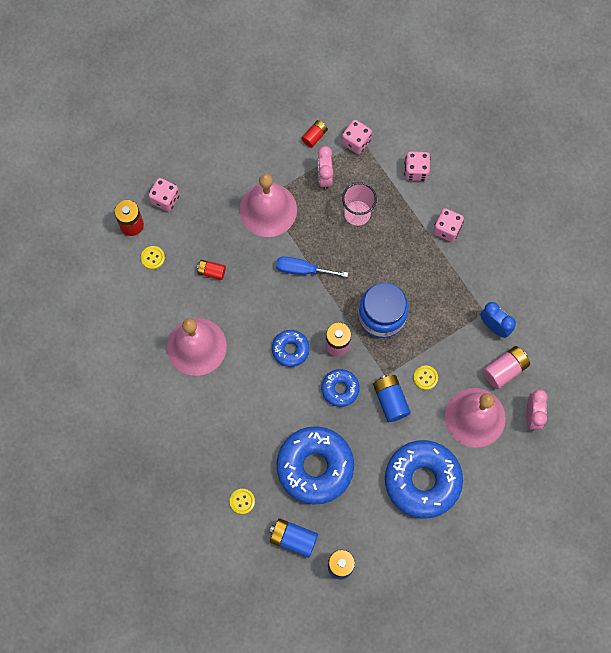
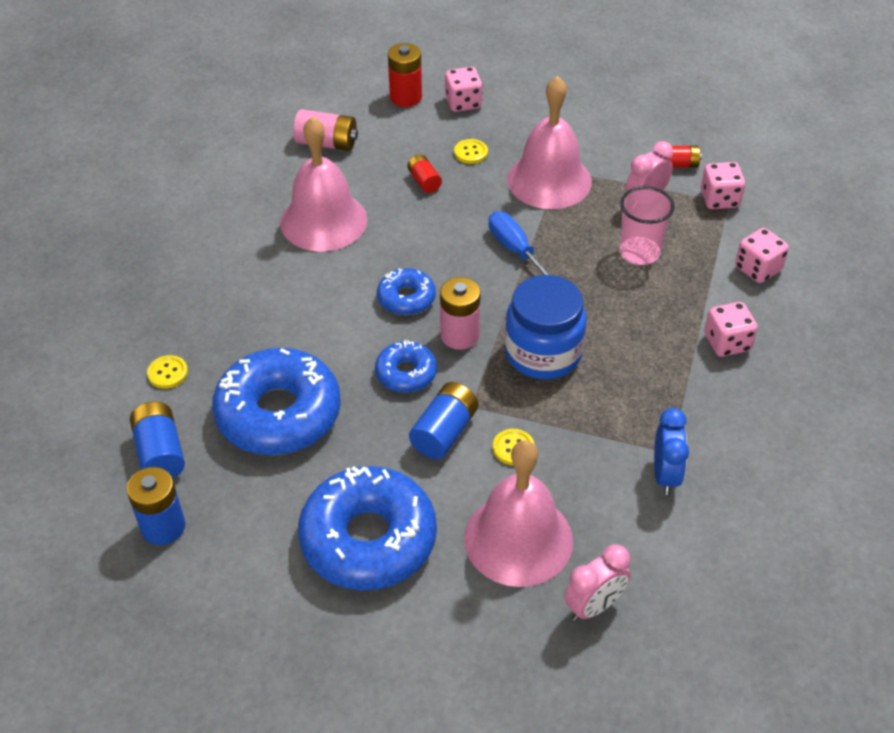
camera: 50 degrees right, 25 degrees down
yellow button [141,246,165,269] -> yellow button moved to [454,139,488,164]
pink battery [483,346,530,389] -> pink battery moved to [293,109,358,151]

